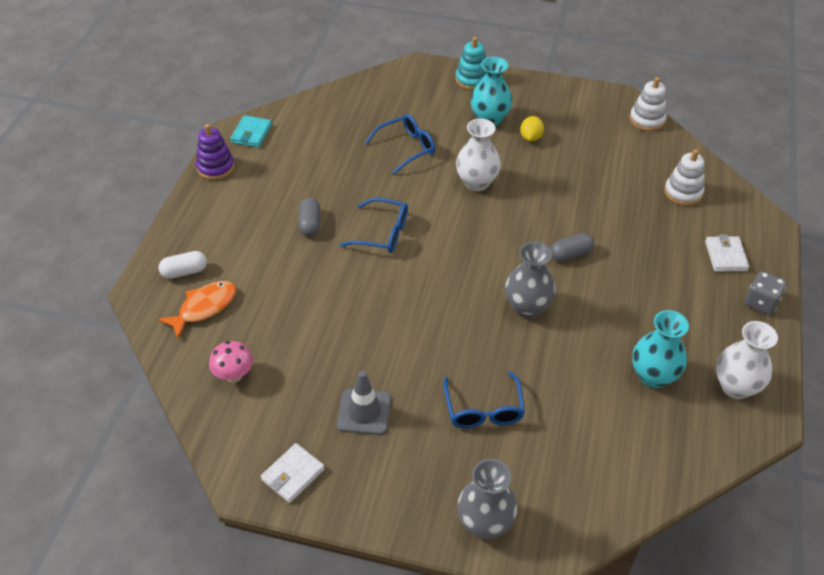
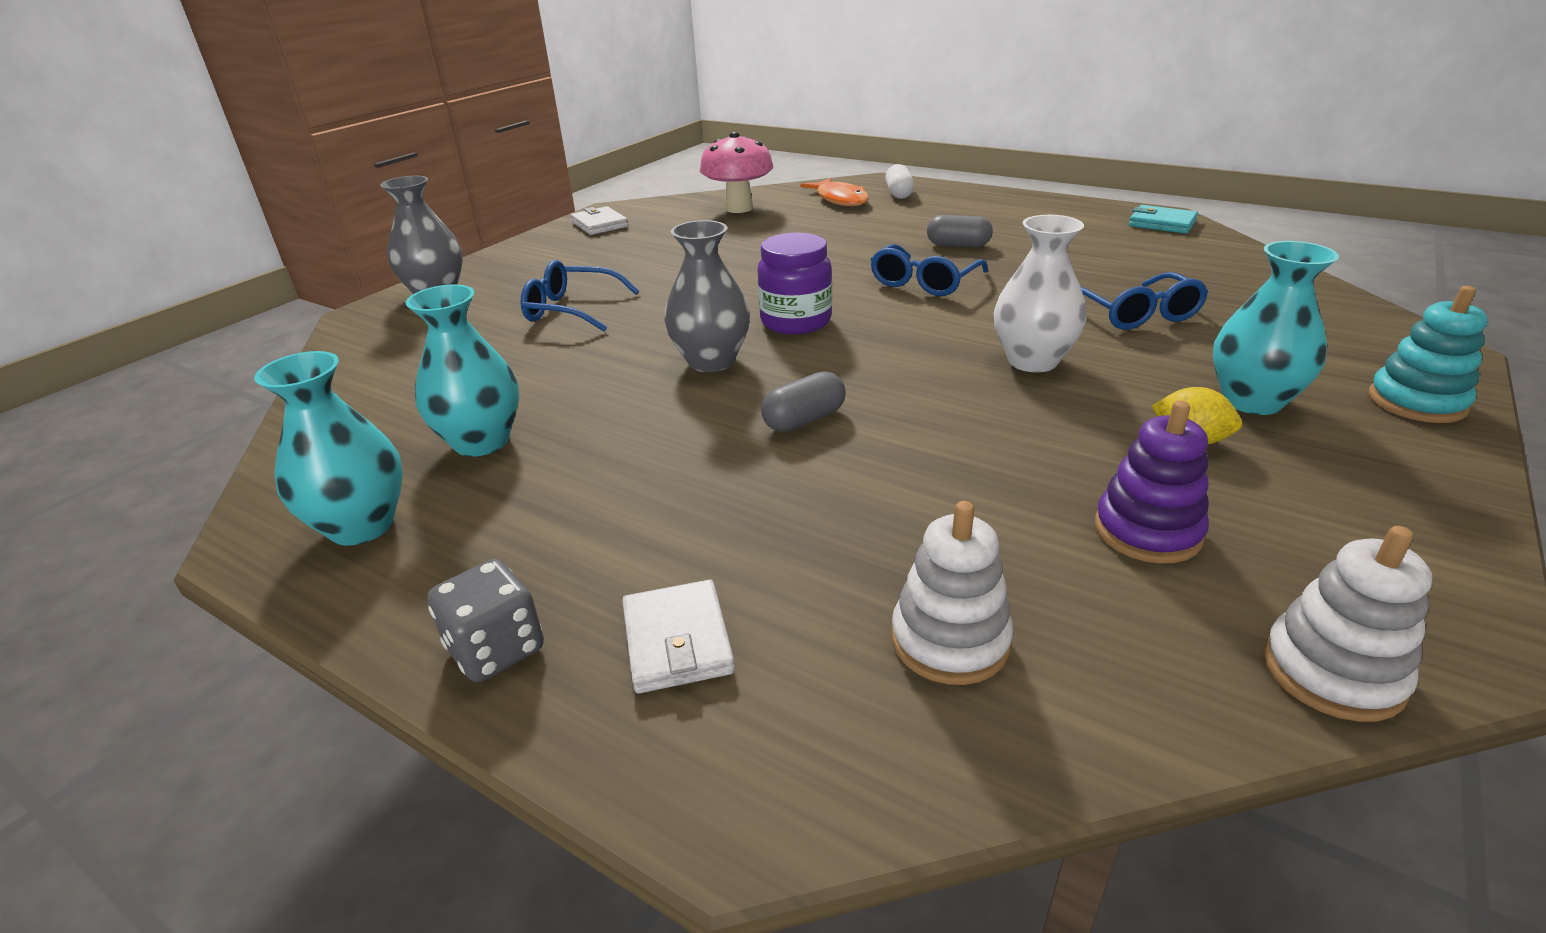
camera: 110 degrees right, 15 degrees down
purple stacking toy [196,124,234,180] -> purple stacking toy moved to [1095,400,1209,564]
pink mushroom [209,341,253,383] -> pink mushroom [700,132,773,213], size x1.58
grey traffic cone [337,371,391,435] -> none
grey capsule [550,233,594,262] -> grey capsule turned 60 degrees clockwise [761,371,846,432]
white wallet [705,234,749,272] -> white wallet turned 60 degrees clockwise [622,580,735,693]
white vase [716,321,778,399] -> turquoise vase [254,351,403,546]
none -> purple jar [758,233,832,334]

